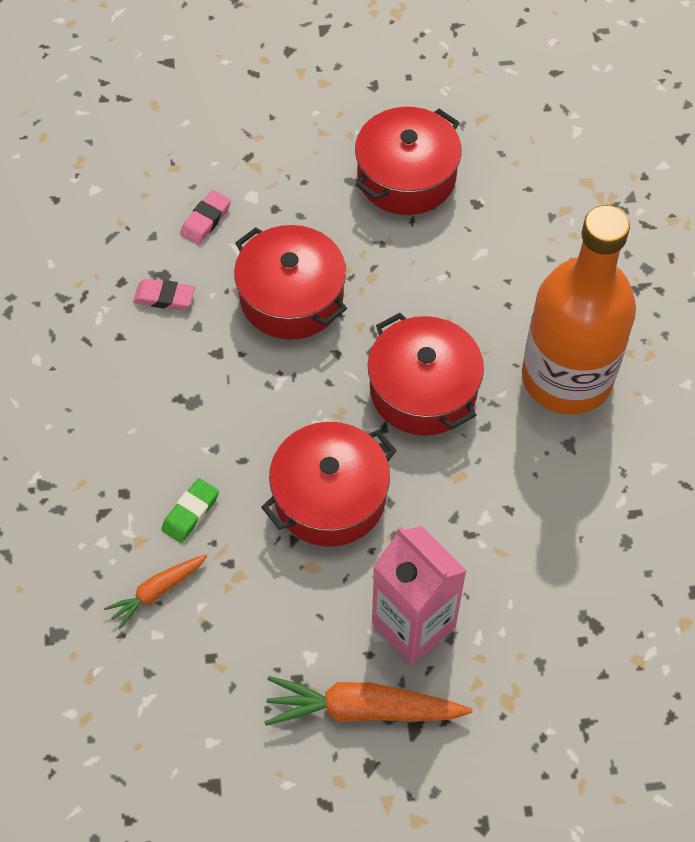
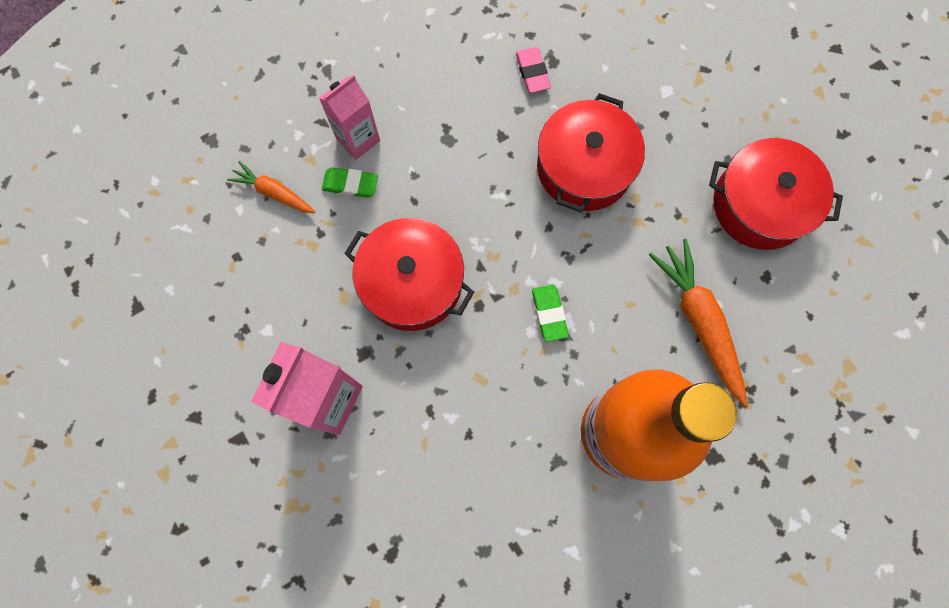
camera: 65 degrees right, 15 degrees up
pink eraser [180,190,231,245] -> none
orange carrot [265,676,472,726] -> orange carrot moved to [649,239,748,406]
red pot [367,313,484,436] -> green eraser [532,285,569,342]
none -> pink carton [319,75,380,160]

